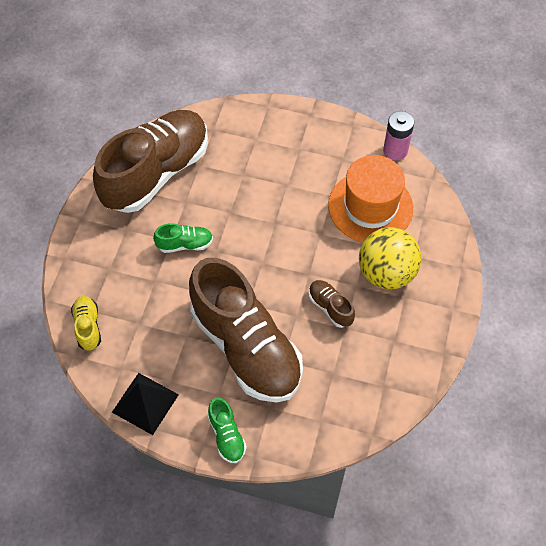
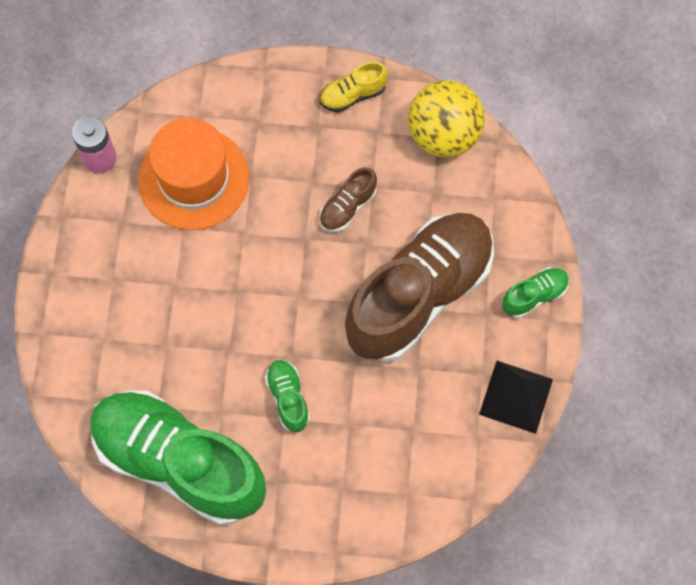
camera: 100 degrees left, 10 degrees up
yellow shoe [71,296,101,351] -> yellow shoe moved to [320,62,388,113]
brown shoe [93,110,208,213] -> green shoe [90,390,266,525]
yellow ball [359,227,422,289] -> yellow ball moved to [408,80,485,158]

